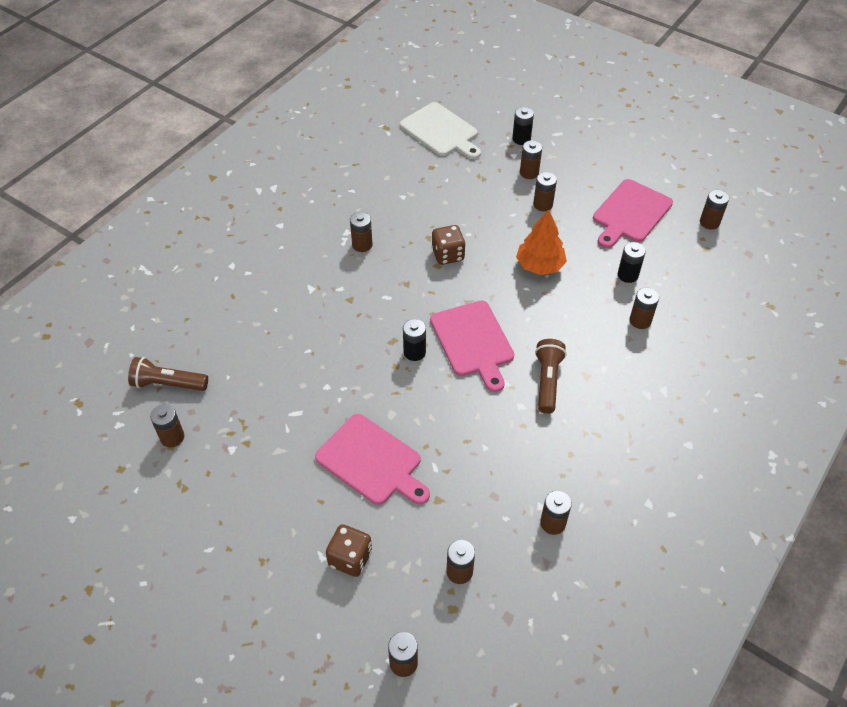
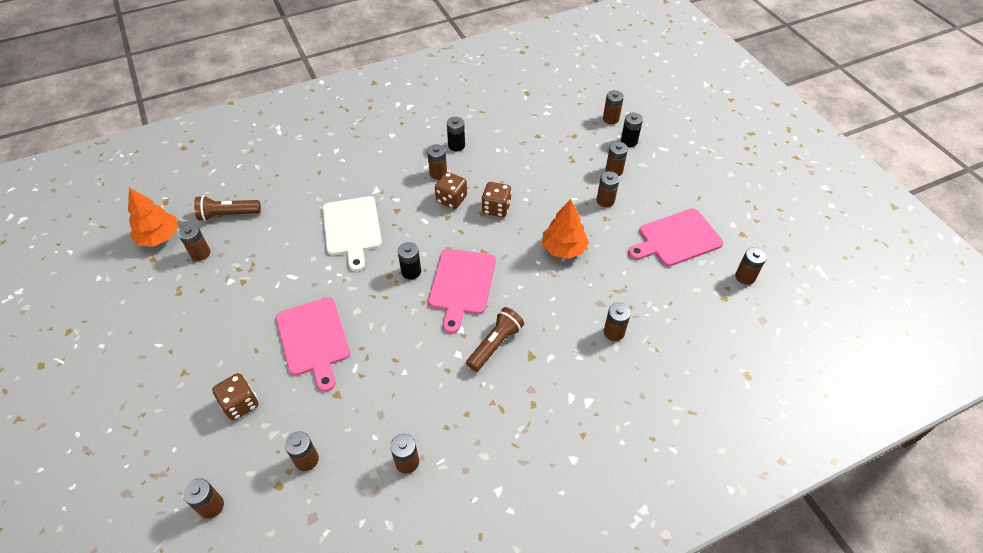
camera: 30 degrees right, 0 degrees up
brown flashlight [128,357,208,391] -> brown flashlight turned 45 degrees counterclockwise [194,195,261,221]
white cutting board [400,102,481,159] -> white cutting board moved to [322,196,382,272]
black battery [618,242,646,283] -> black battery moved to [447,117,465,151]
none -> orange tree [128,187,178,247]
none -> brown dice [435,172,467,209]
none -> brown battery [603,90,624,124]

